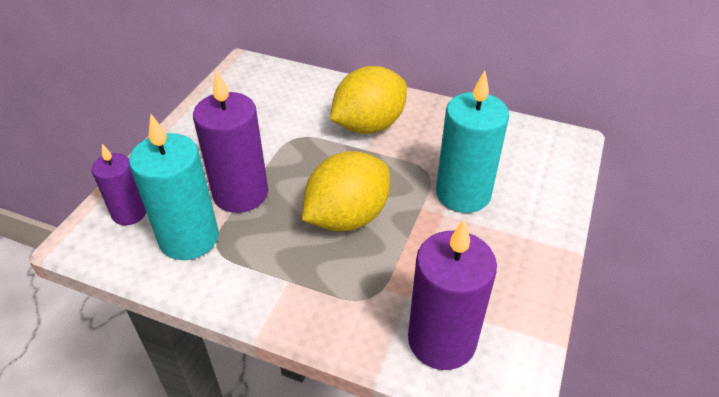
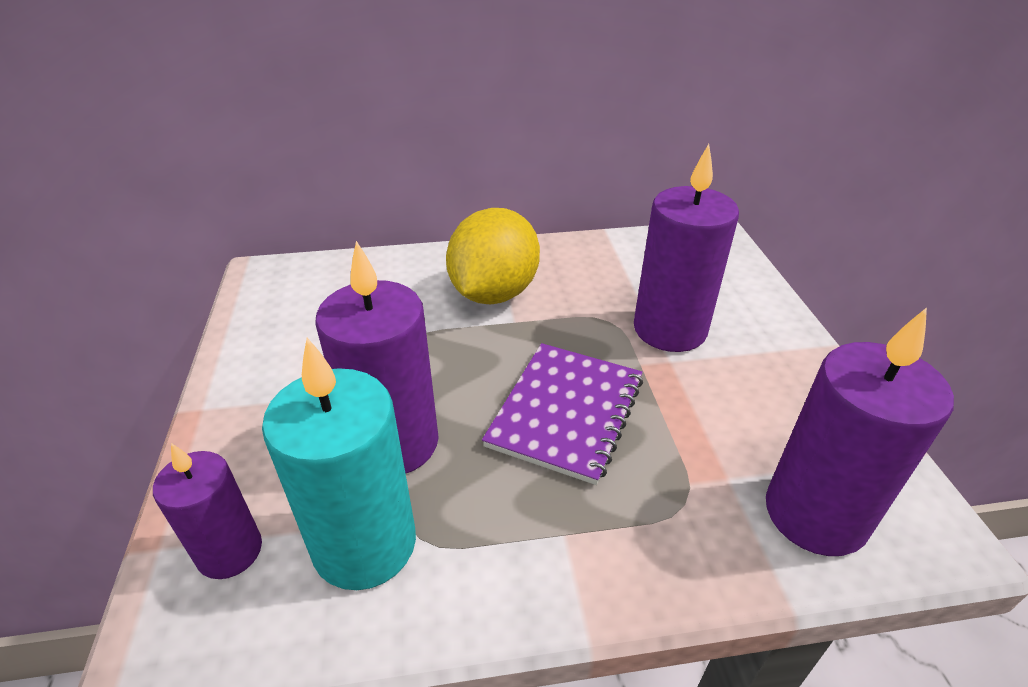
camera: 30 degrees left, 5 degrees down
yellow lemon [302,151,390,231] -> purple notebook [482,343,643,485]
turquoise candle [436,70,509,213] -> purple candle [634,144,739,352]

